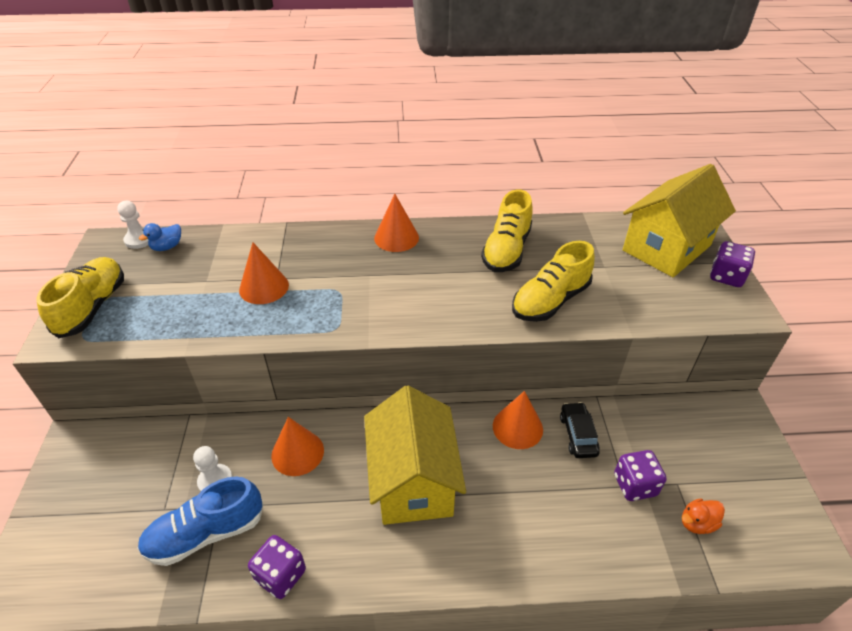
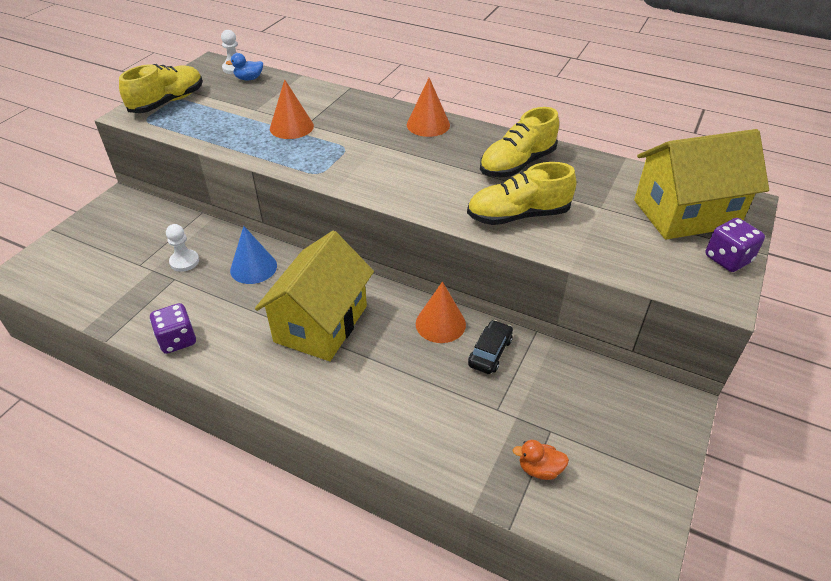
camera: 30 degrees right, 0 degrees up
blue shoe [137,476,263,566] -> none
orange cone [271,417,324,476] -> blue cone [230,226,277,284]
purple dice [614,450,667,501] -> none

